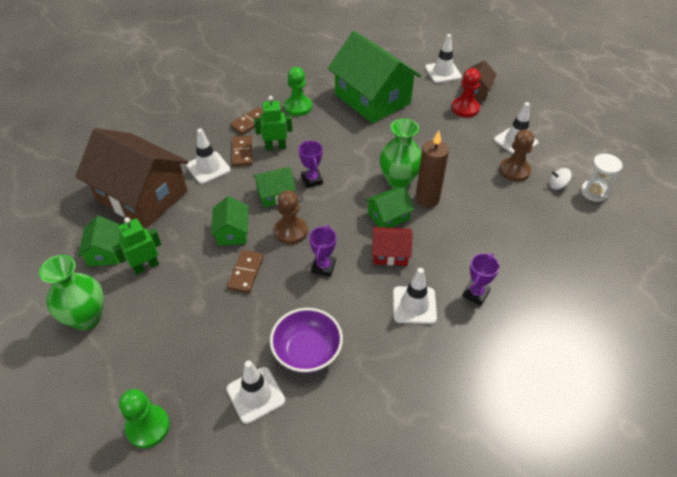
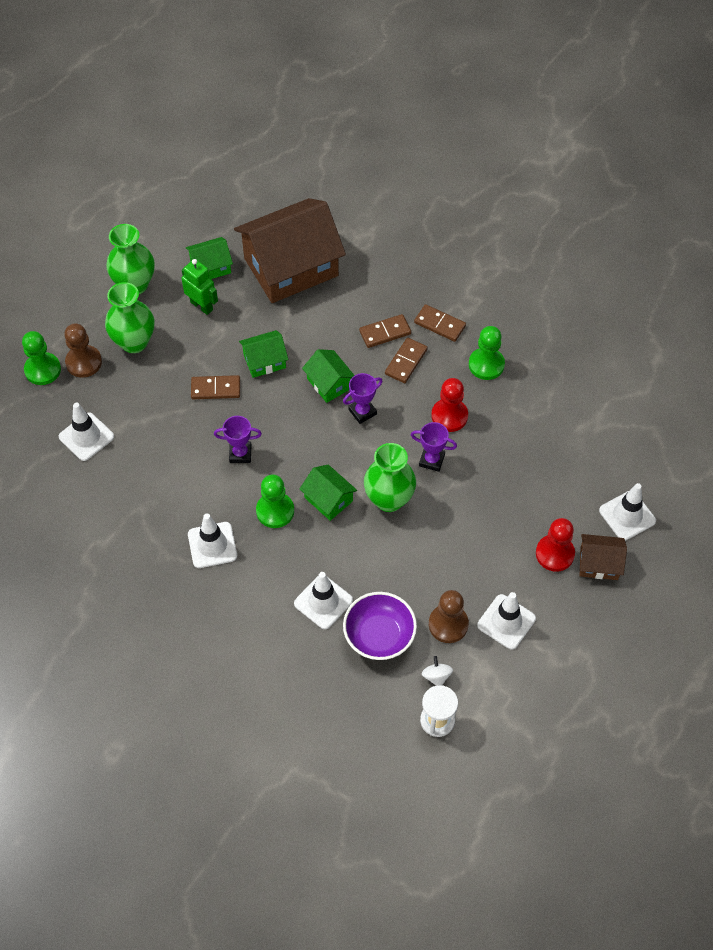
camera: 75 degrees right, 10 degrees up
brown house [75,128,189,228] -> brown house turned 45 degrees clockwise [234,198,346,303]
white traffic cone [186,129,231,184] -> white traffic cone moved to [294,572,353,629]
green robot [254,96,293,150] -> brown domino [385,338,428,383]
purple bowl [270,308,343,373] -> purple bowl moved to [343,592,417,660]
brown pawn [274,190,308,244] -> brown pawn moved to [64,324,102,378]
green house [328,31,421,123] -> none
red house [372,227,413,266] -> green pawn [256,475,294,528]
brown candle [415,131,449,208] -> none
purple trophy [462,253,500,305] -> purple trophy moved to [411,422,457,472]
none -> green vase [105,282,154,353]
none -> red pawn [431,378,468,432]

